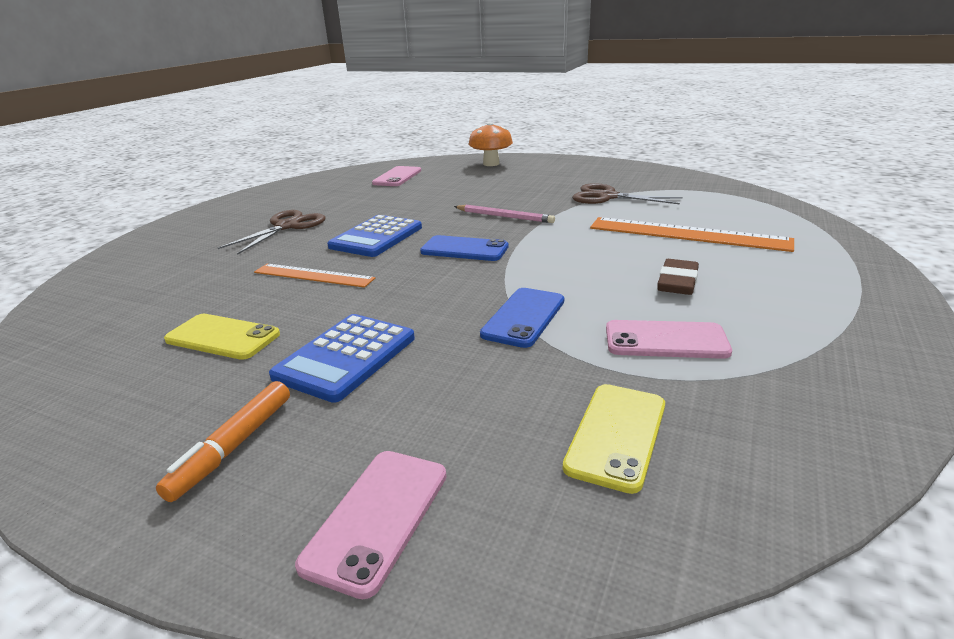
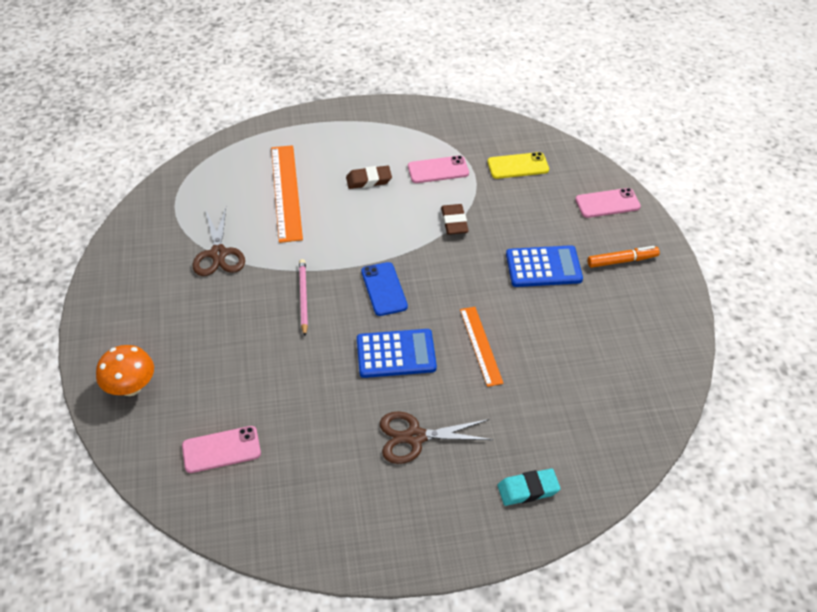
camera: 125 degrees left, 20 degrees up
yellow phone [164,314,280,360] -> none
blue phone [480,288,564,348] -> brown eraser [441,204,469,235]
pink phone [606,320,732,359] -> pink phone turned 75 degrees counterclockwise [408,156,469,183]
none -> turquoise eraser [498,468,561,506]

